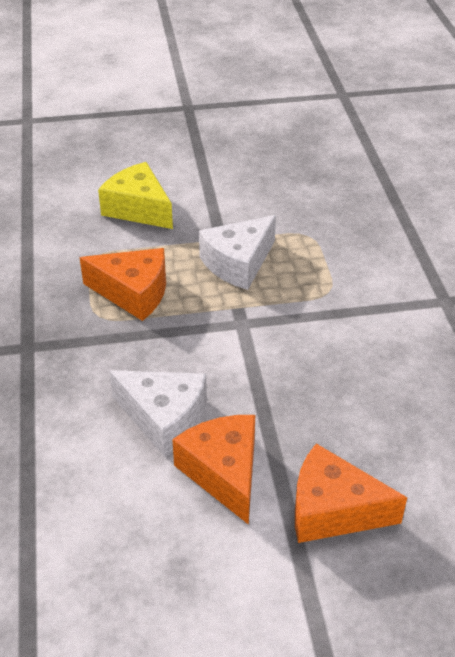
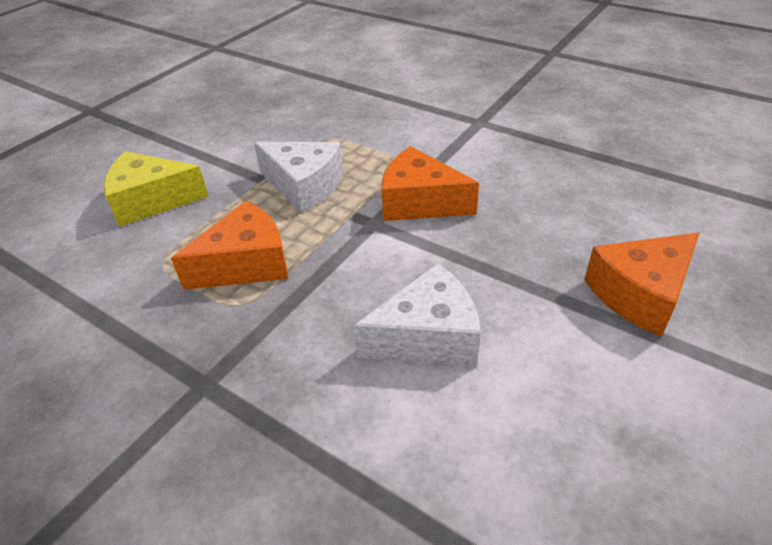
camera: 45 degrees left, 0 degrees up
orange cheese [172,415,255,525] -> orange cheese moved to [381,146,479,221]
white cheese [199,215,276,290] -> white cheese turned 60 degrees counterclockwise [254,142,343,213]

